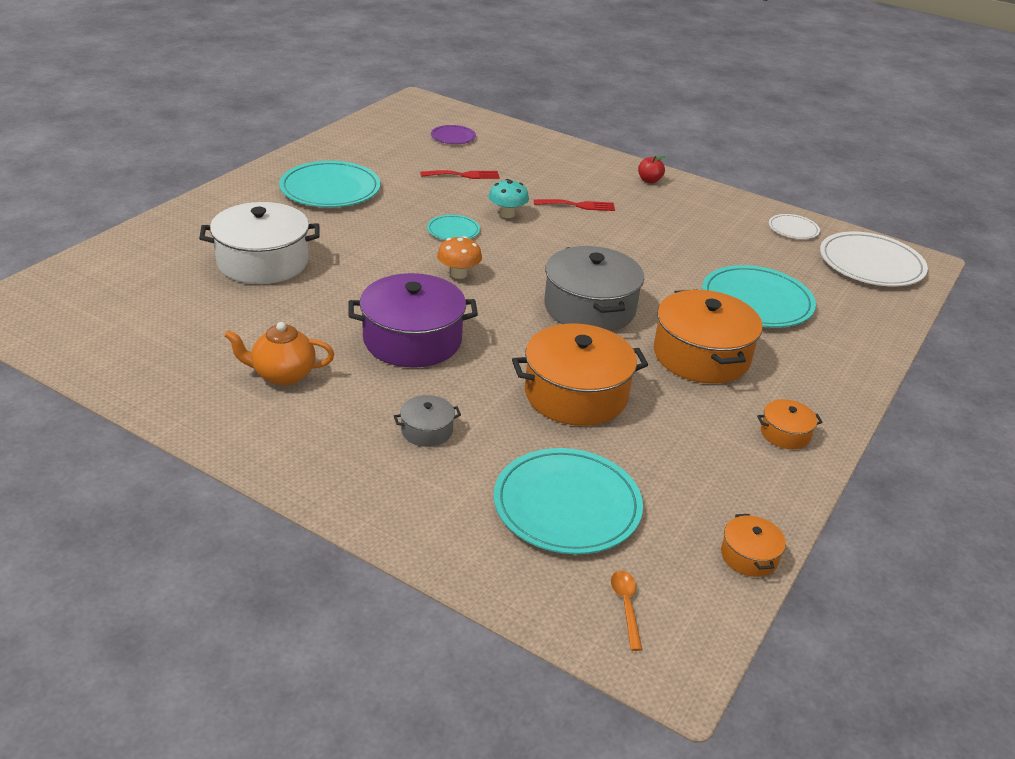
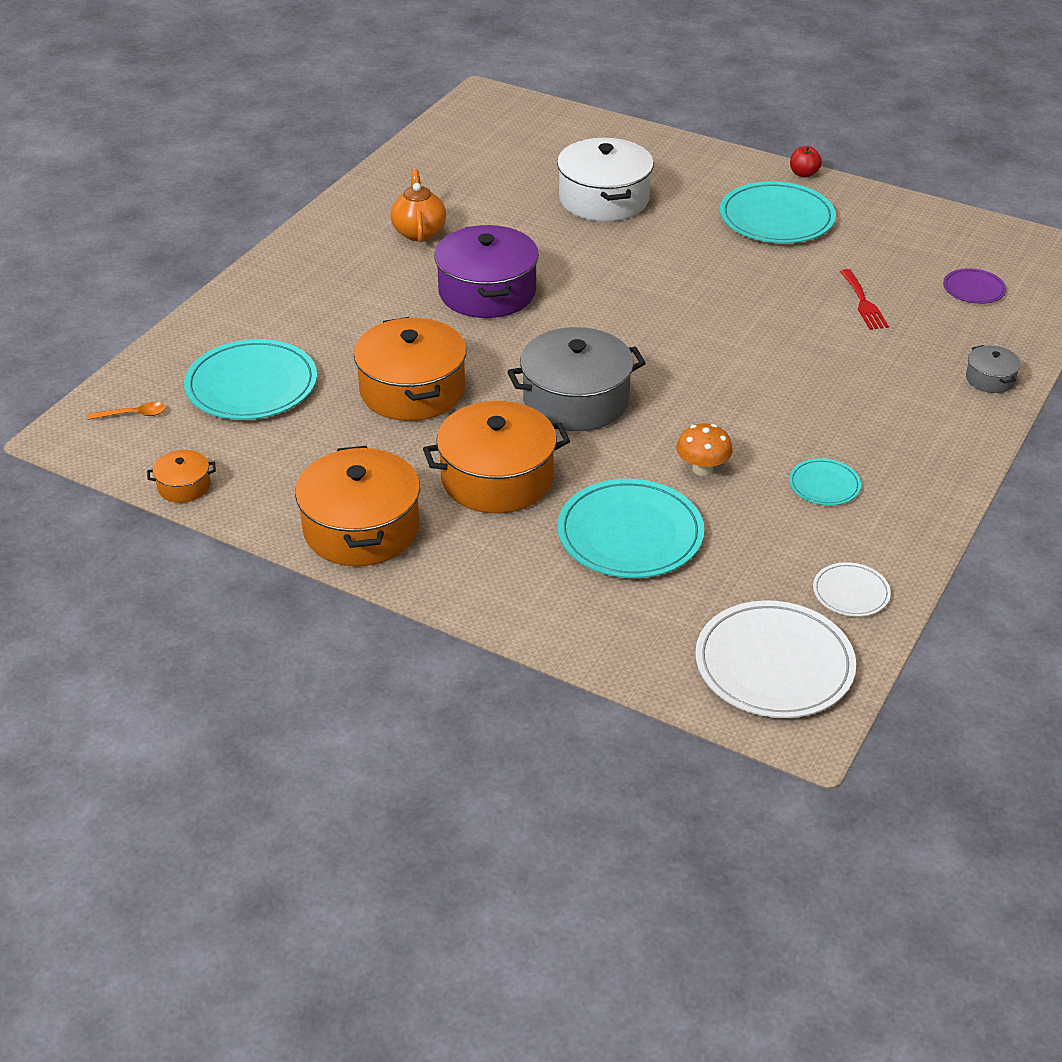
camera: 90 degrees right, 5 degrees up
grey pot [394,395,461,447] -> grey pot moved to [966,345,1021,393]
turquoise plate [427,215,480,240] -> turquoise plate moved to [789,458,861,506]
orange mushroom [437,236,482,279] -> orange mushroom moved to [676,423,733,476]
turquoise mushroom [488,179,529,218] -> none
red fork [534,199,615,211] -> none
red apple [638,156,665,183] -> red apple moved to [790,146,822,178]
orange pot [757,399,822,449] -> orange pot [295,446,420,566], size x2.14

